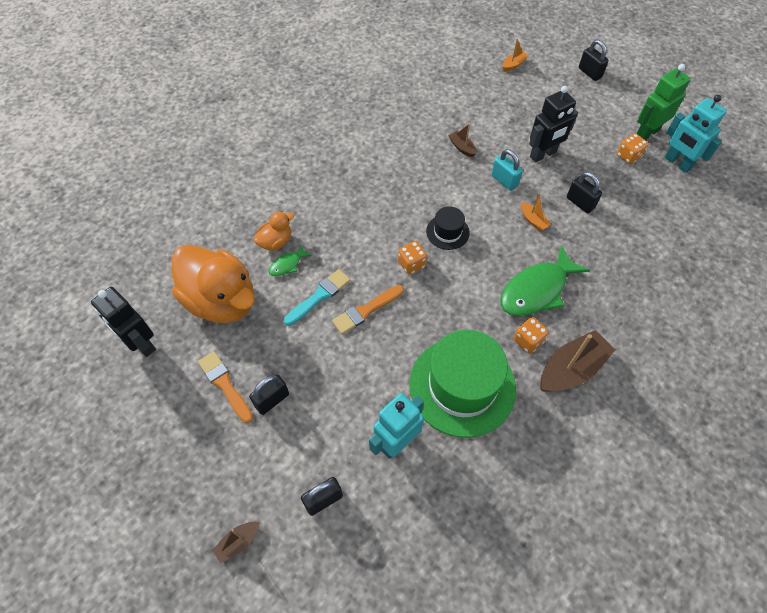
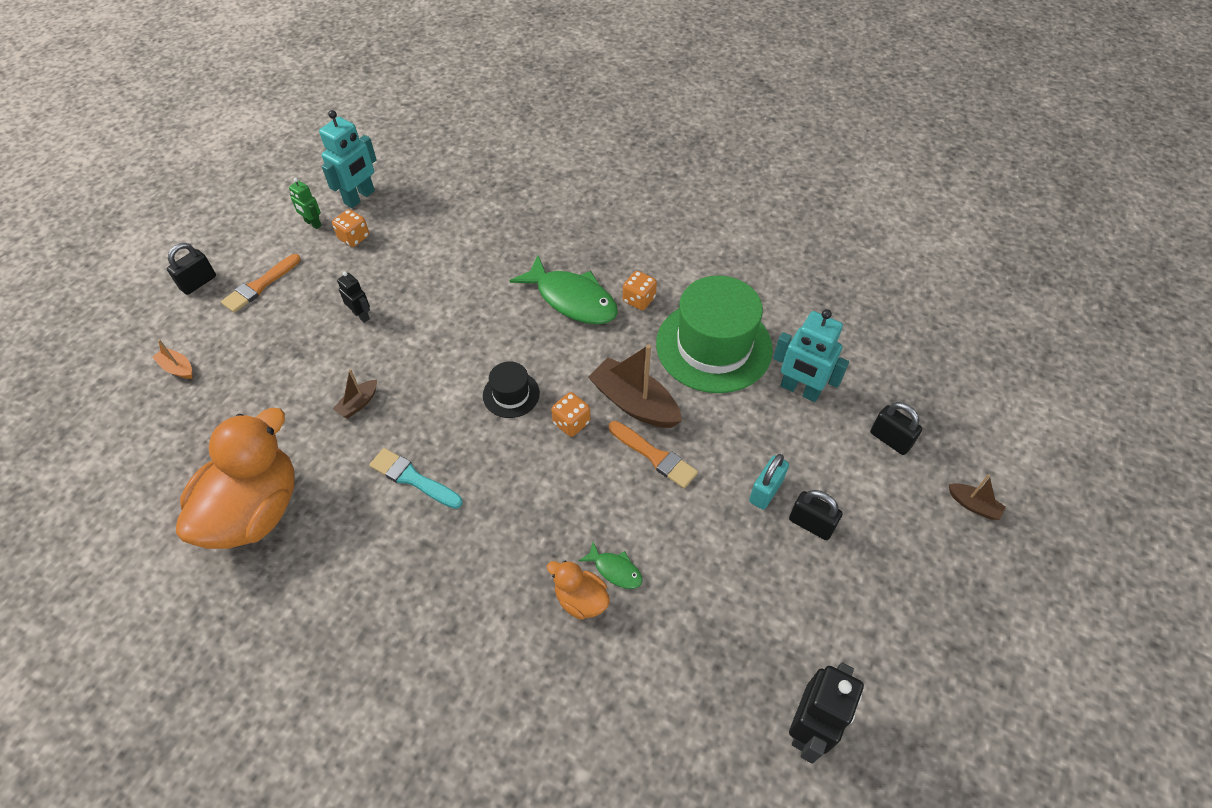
camera: 105 degrees left, 5 degrees down
orange duck [171,245,255,323] -> orange duck moved to [176,408,295,549]
orange brush [198,351,253,423] -> orange brush moved to [221,254,301,313]
turquoise brush [284,269,350,326] -> turquoise brush moved to [369,448,463,509]
turquoise padlock [491,149,523,191] -> turquoise padlock moved to [749,454,789,510]
orange boat [521,193,552,231] -> none
black robot [529,86,578,162] -> black robot [337,272,370,323], size x0.56
brown boat [540,330,615,392] -> brown boat moved to [588,344,682,428]
black padlock [567,172,602,213] -> none
green robot [637,64,691,140] -> green robot [289,178,322,229], size x0.56

